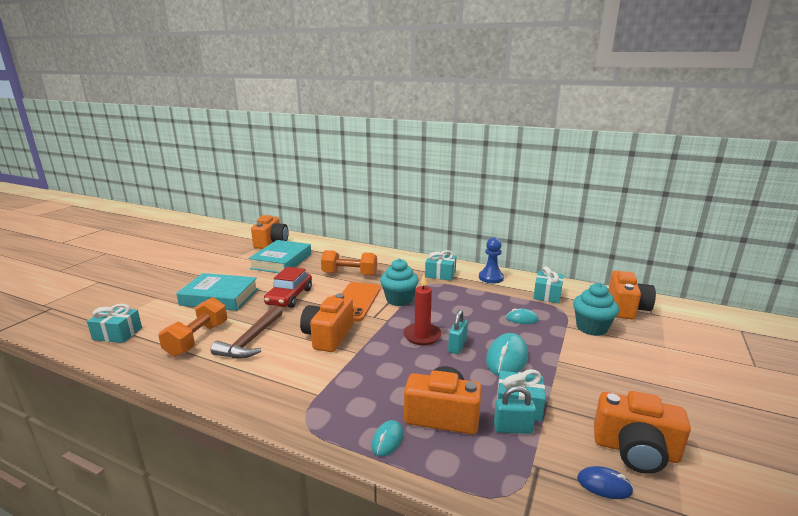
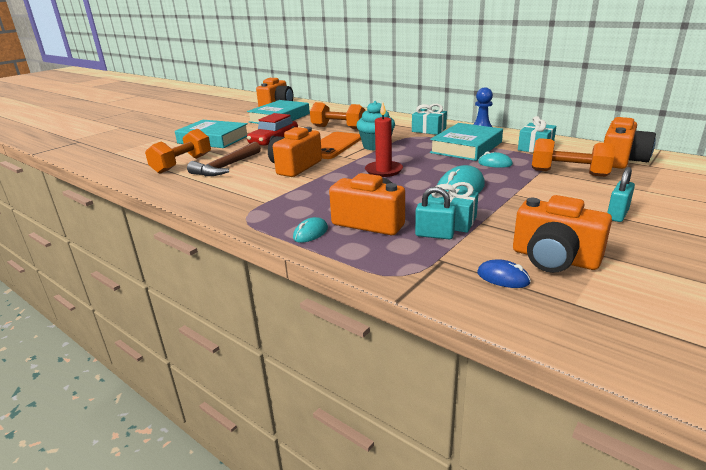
camera: 15 degrees right, 5 degrees up
turquoise gift [87,304,142,343] -> none
turquoise padlock [448,310,468,354] -> turquoise padlock moved to [607,167,635,222]
turquoise cupcake [573,283,619,336] -> orange dumbbell [532,138,615,177]
none -> turquoise book [430,123,503,161]

